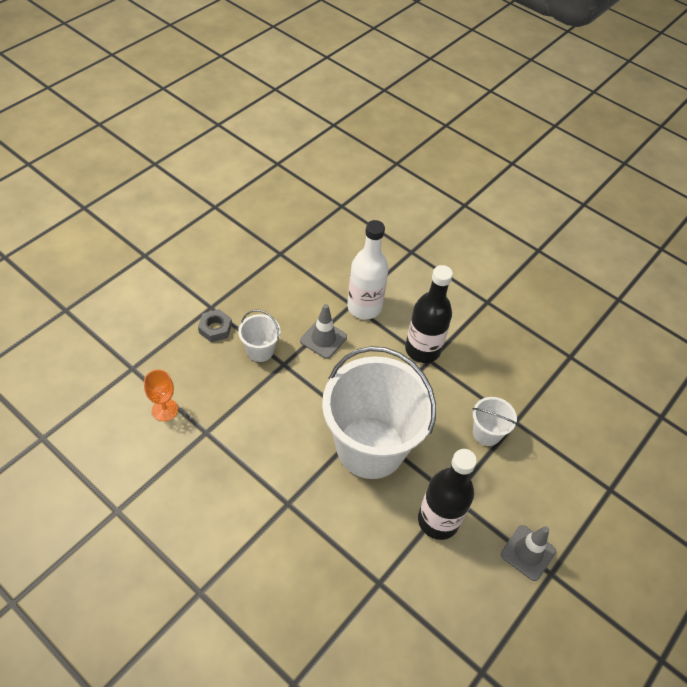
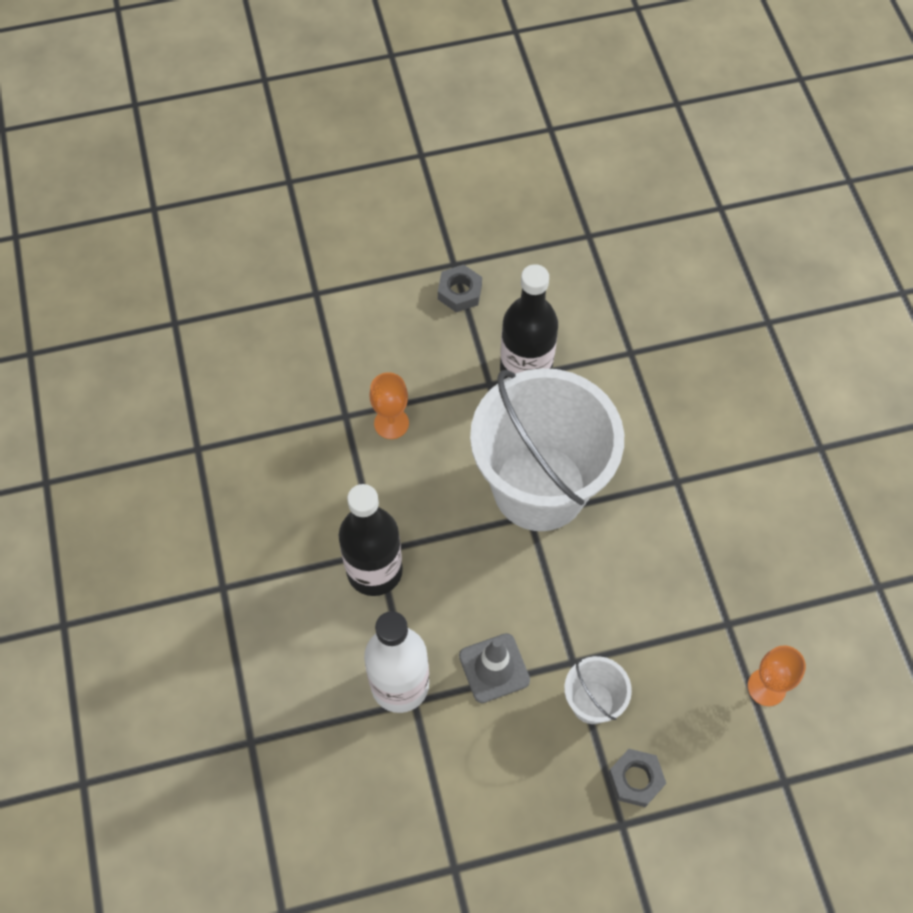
camera: 140 degrees left, 10 degrees up
white bucket [473,397,517,446] -> orange goblet [369,372,409,439]
grey traffic cone [501,525,556,581] -> grey nut [438,265,482,312]

